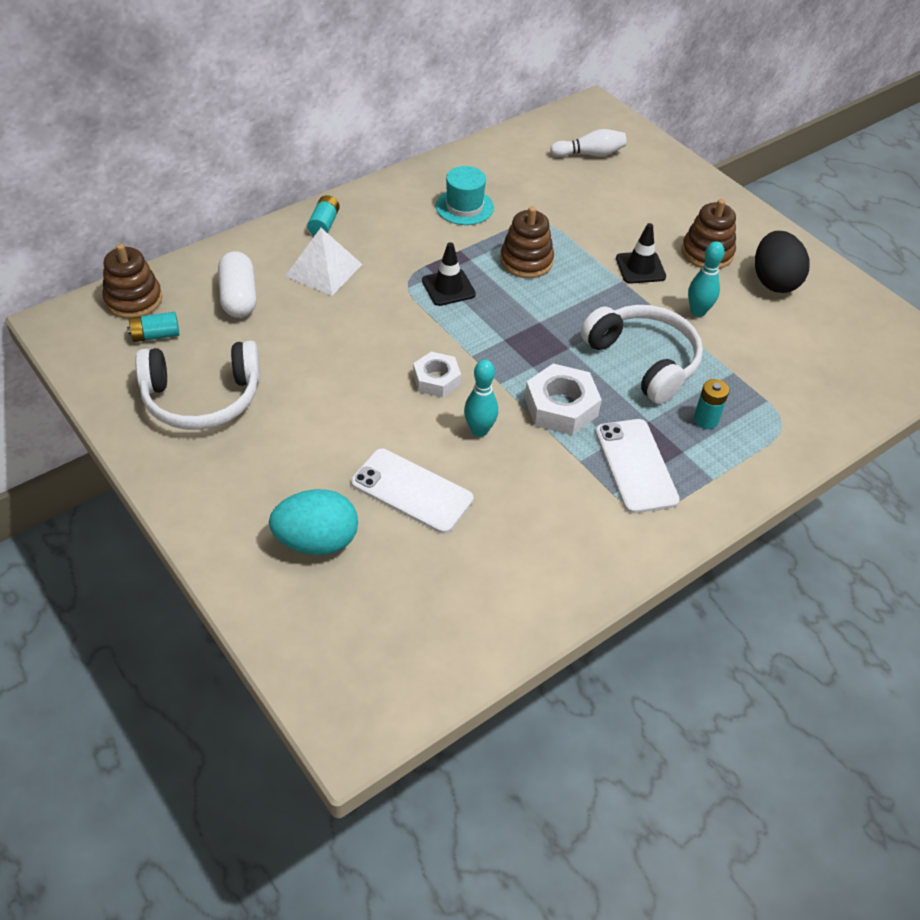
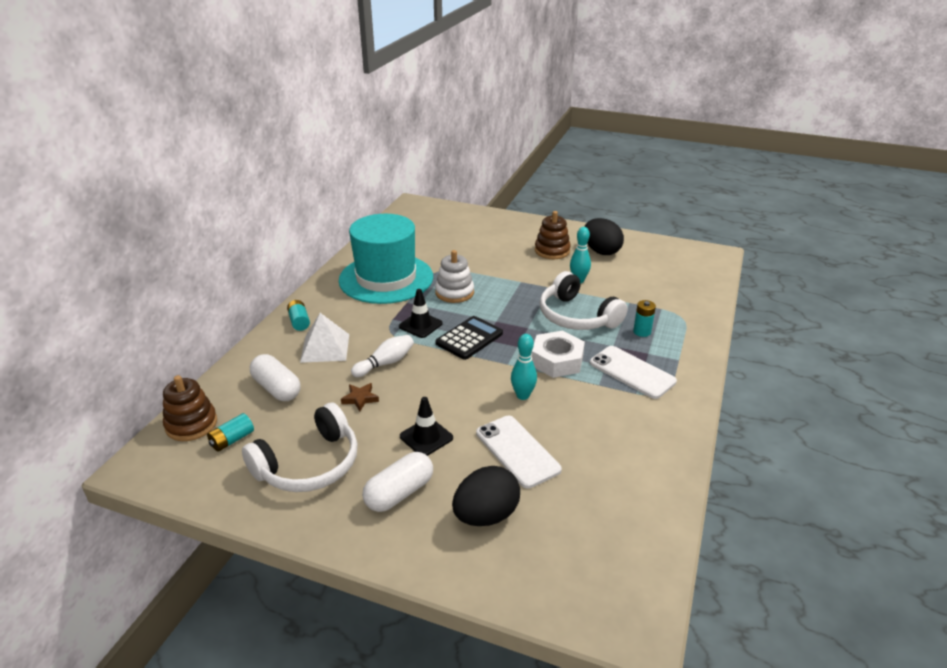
camera: 30 degrees left, 15 degrees down
turquoise egg [269,489,358,555] -> black egg [452,466,520,526]
white phone [351,448,473,534] -> white phone turned 60 degrees clockwise [476,416,562,489]
white nut [413,352,461,397] -> none
turquoise hat [436,166,494,225] -> turquoise hat [339,214,433,304], size x2.17
brown stacking toy [500,206,554,278] -> white stacking toy [435,250,474,303]
white bowling pin [550,129,627,157] -> white bowling pin moved to [351,335,414,377]
white headphones [581,305,703,404] -> white headphones turned 150 degrees counterclockwise [540,271,627,330]
black traffic cone [616,223,666,284] -> black traffic cone moved to [400,397,453,456]
none -> brown star [341,383,379,411]
none -> white capsule [362,452,433,512]
none -> black calculator [435,316,503,360]

